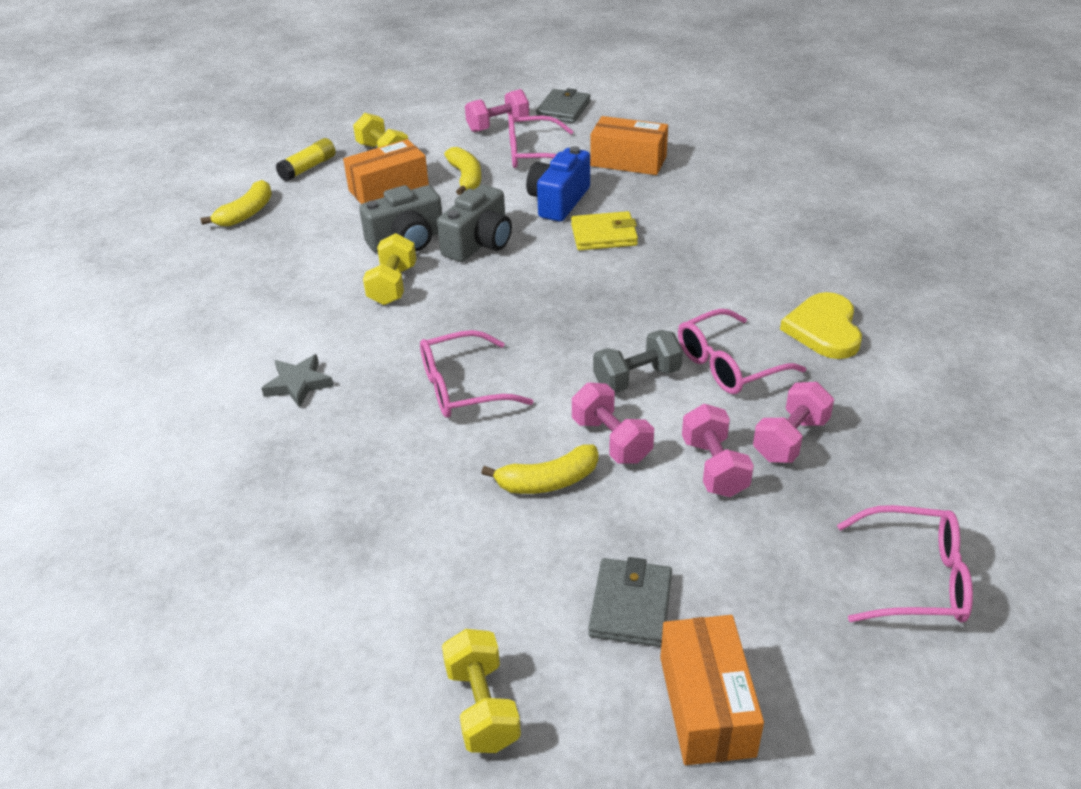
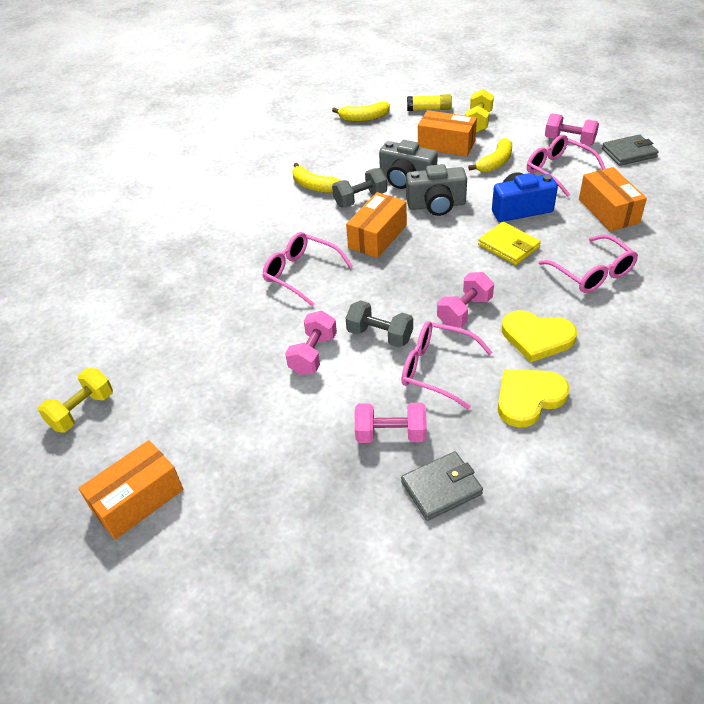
camera: 55 degrees right, 5 degrees up
grey star [261,354,334,408] -> none
yellow dumbbell [363,233,416,305] -> grey dumbbell [332,168,387,207]
yellow banana [481,444,598,494] -> yellow banana moved to [292,163,341,193]
grey wallet [588,557,672,647] -> grey wallet moved to [401,451,483,521]
pink dumbbell [682,404,754,497] -> pink dumbbell moved to [437,272,494,327]
pink glasses [837,505,973,623] -> pink glasses moved to [539,234,638,293]
none -> orange box [346,192,407,258]
none -> yellow heart [502,310,577,362]

